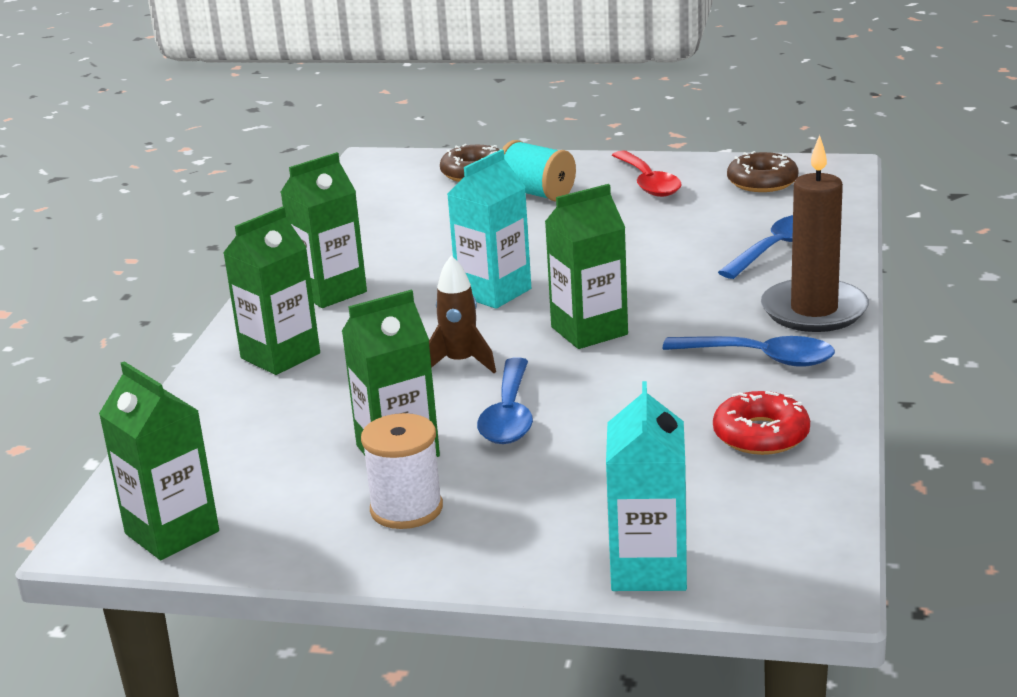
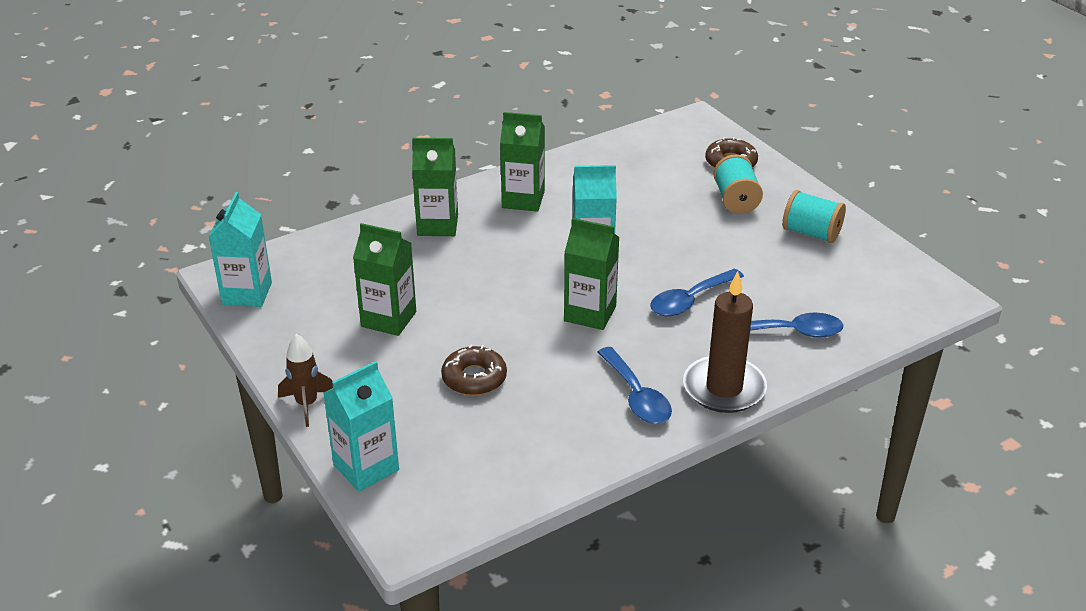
camera: 45 degrees right, 10 degrees up
green carton [99,361,219,560] -> turquoise carton [208,192,272,307]
white spool [361,413,443,529] -> none
brown rocket [429,255,496,373] -> brown rocket moved to [278,334,333,427]
blue spoon [477,358,533,444] -> blue spoon moved to [650,269,744,316]
red spoon [612,150,682,197] -> turquoise spool [783,190,846,243]
red donut [713,391,810,455] -> none
brown donut [727,151,798,192] -> brown donut moved to [441,344,507,396]

